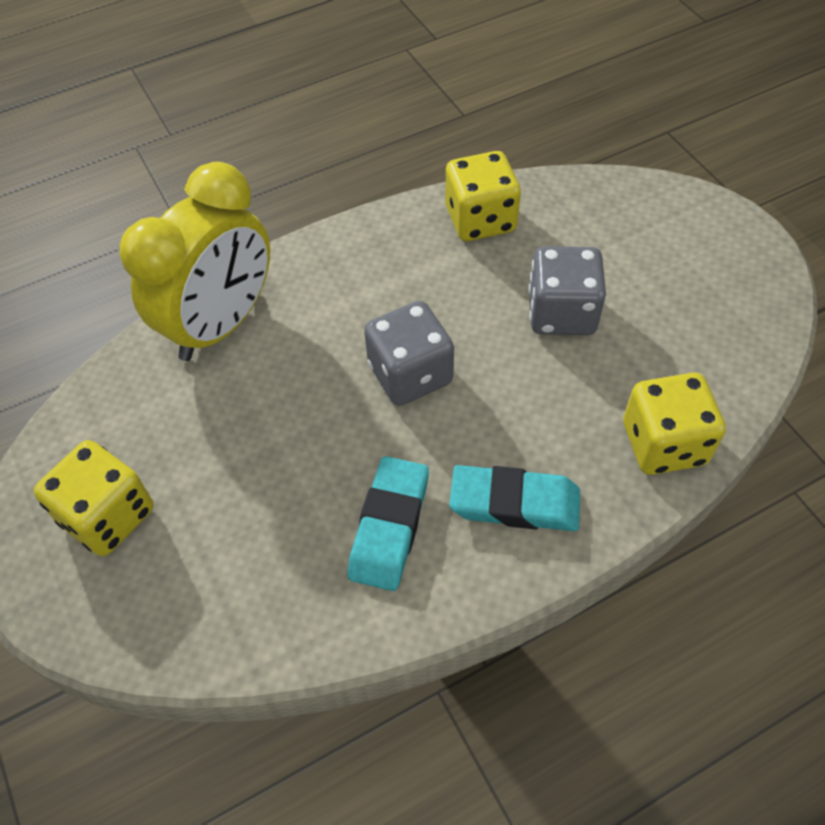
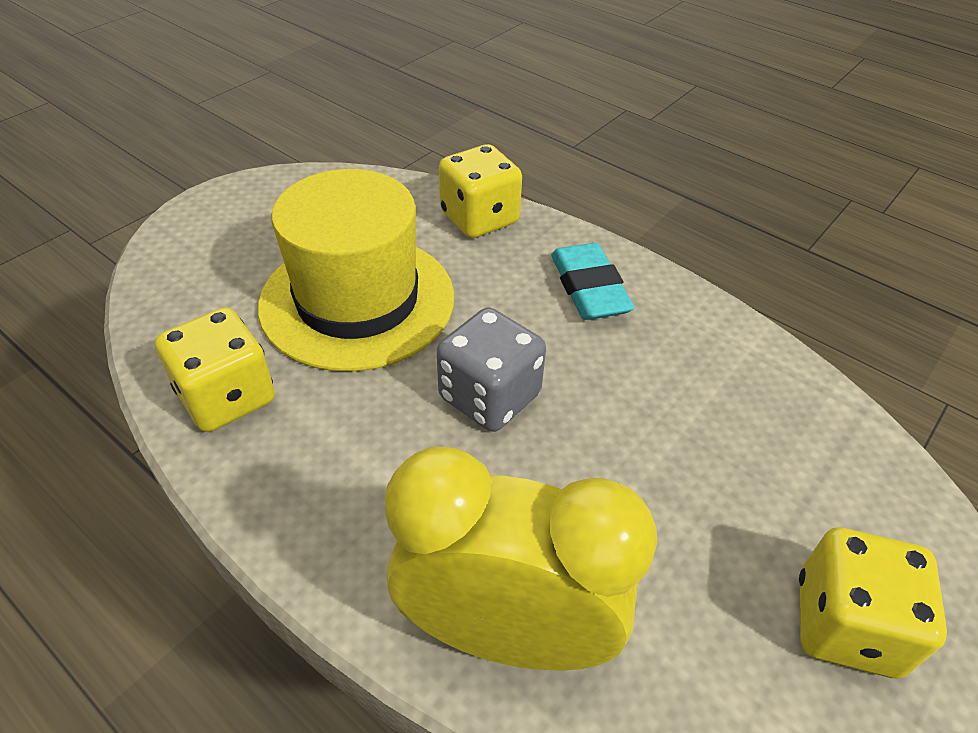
camera: 115 degrees left, 10 degrees down
turquoise eraser [347,456,429,591] -> none
grey dice [529,246,606,335] -> yellow hat [258,169,454,372]

